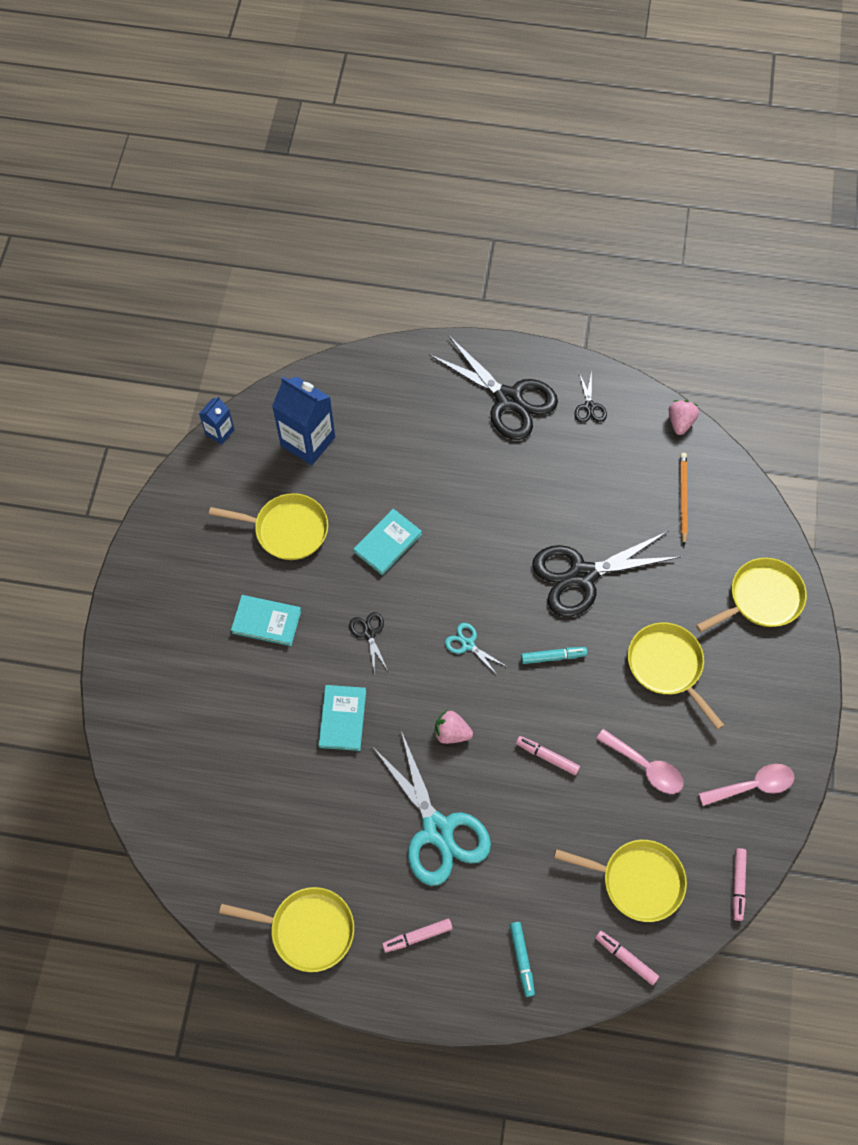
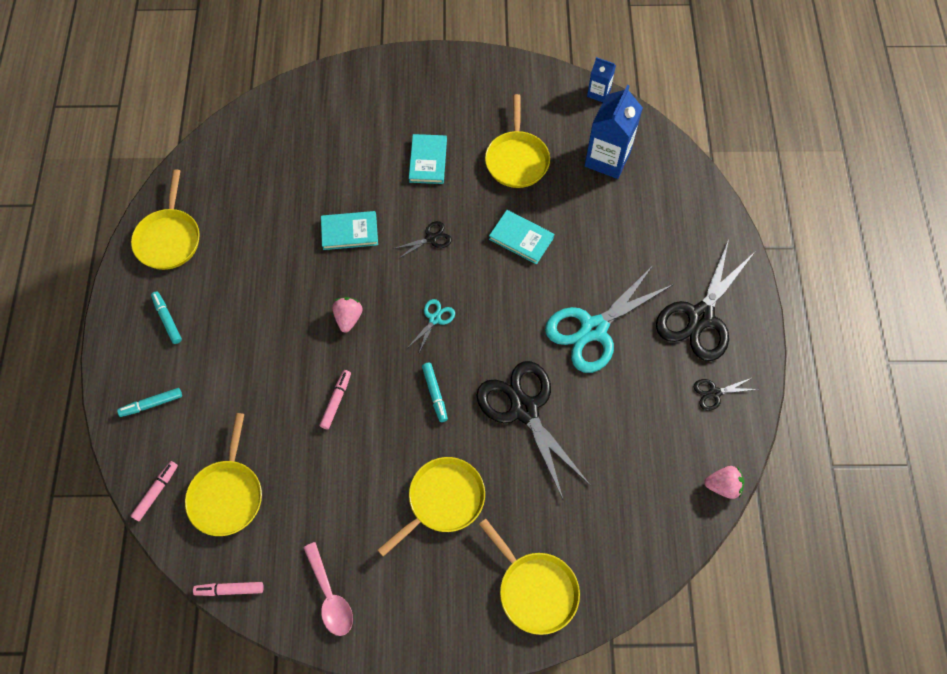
camera: 80 degrees right, 0 degrees up
turquoise scissors [372,731,491,886] -> turquoise scissors moved to [545,267,674,373]
pink marker [382,919,453,952] -> turquoise marker [151,292,182,344]
pink spoon [596,729,684,794] -> none
orange pencil [680,453,688,546] -> none

